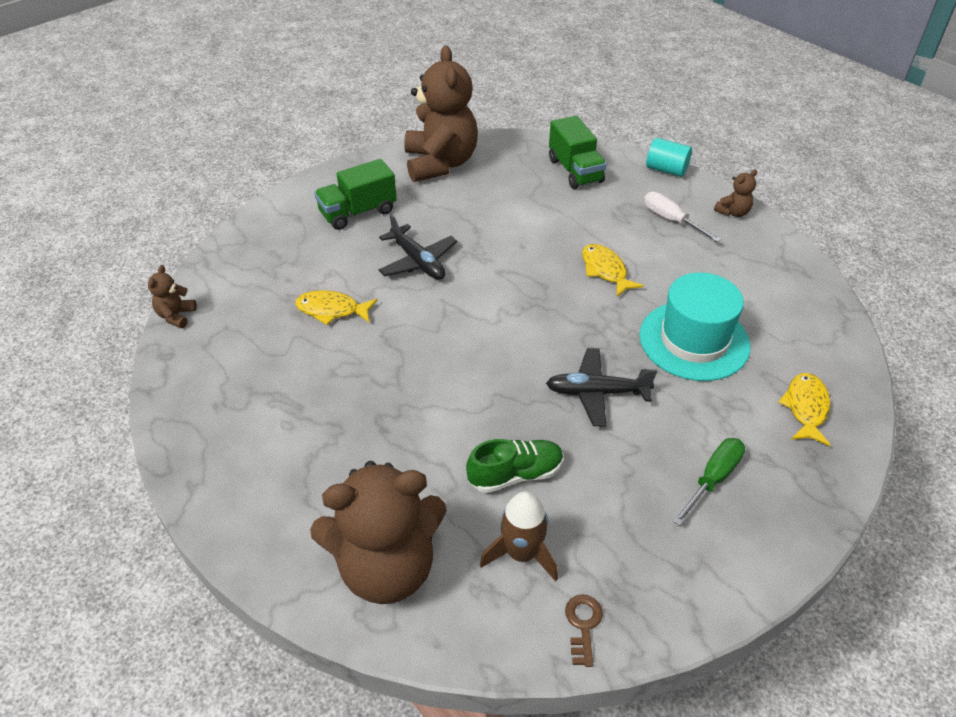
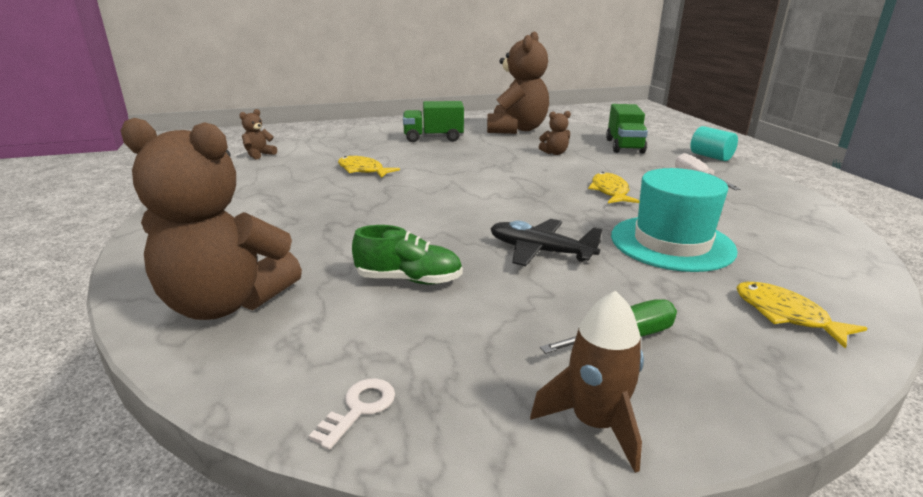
camera: 25 degrees right, 20 degrees down
black plane [378,214,457,280] -> none
brown rocket [480,491,558,581] -> brown rocket moved to [530,291,644,473]
brown key [565,595,603,667] -> white key [309,378,395,450]
brown teddy bear [714,169,757,217] -> brown teddy bear moved to [539,111,571,155]
yellow fish [778,373,830,446] -> yellow fish turned 75 degrees counterclockwise [736,282,867,349]

